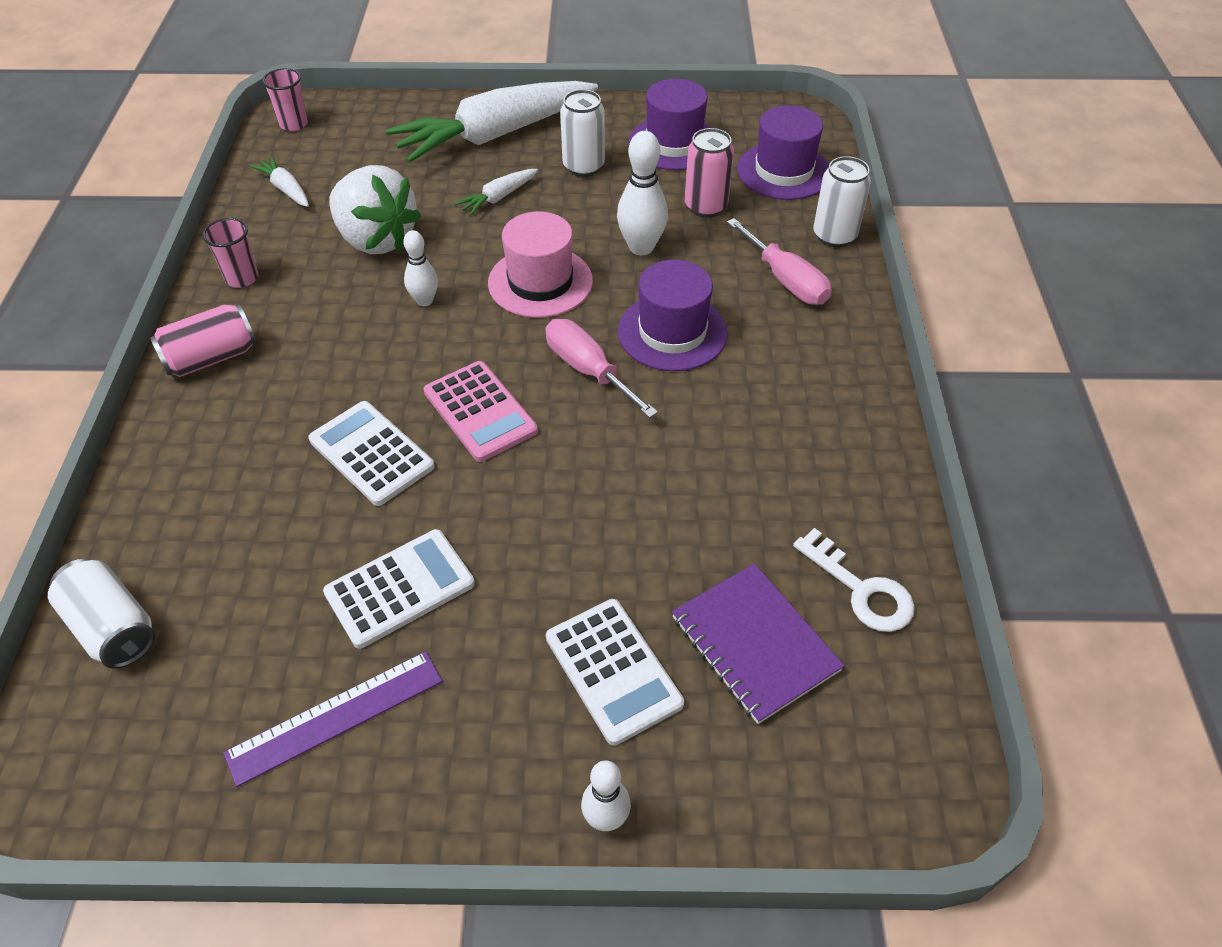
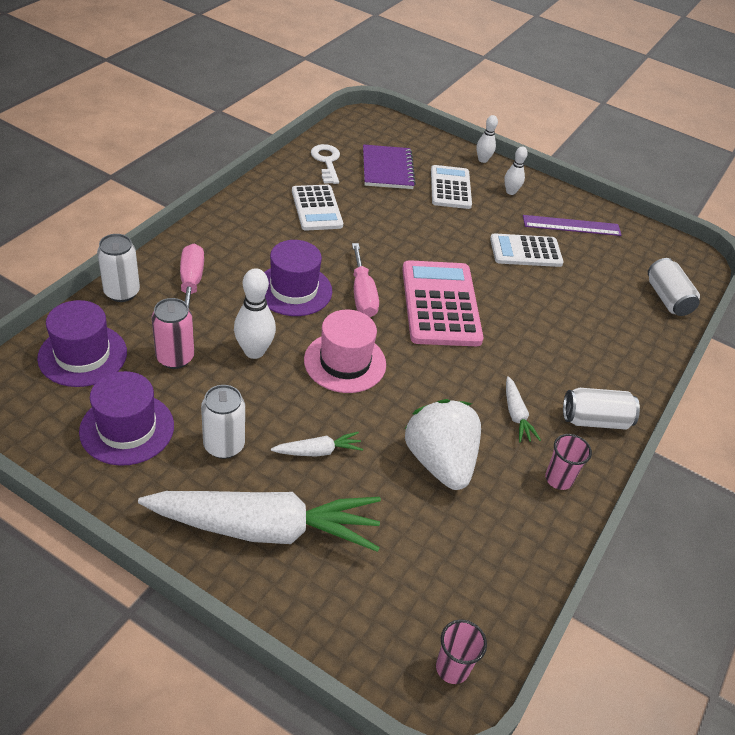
camera: 155 degrees left, 5 degrees down
pink can [150,304,257,377] -> white can [563,388,640,429]
white carrot [250,156,309,207] -> white carrot moved to [506,376,541,443]
white calculator [308,401,435,506] -> white calculator moved to [292,185,343,231]
white bowling pin [403,230,438,306] -> white bowling pin moved to [504,147,528,195]
pink calculator [424,361,538,462] -> pink calculator [402,260,483,346], size x1.54

